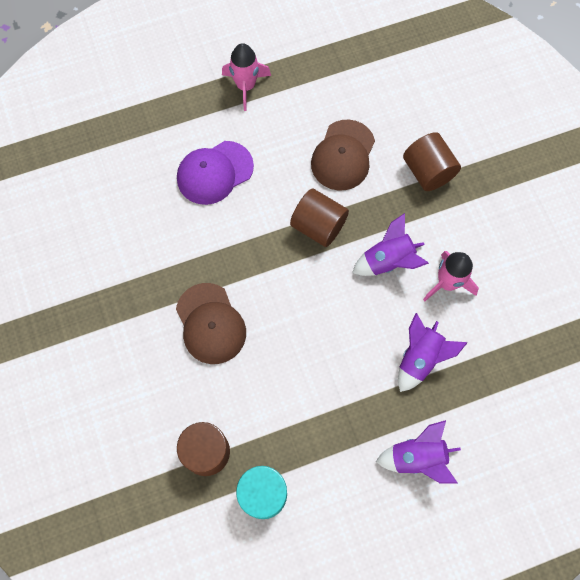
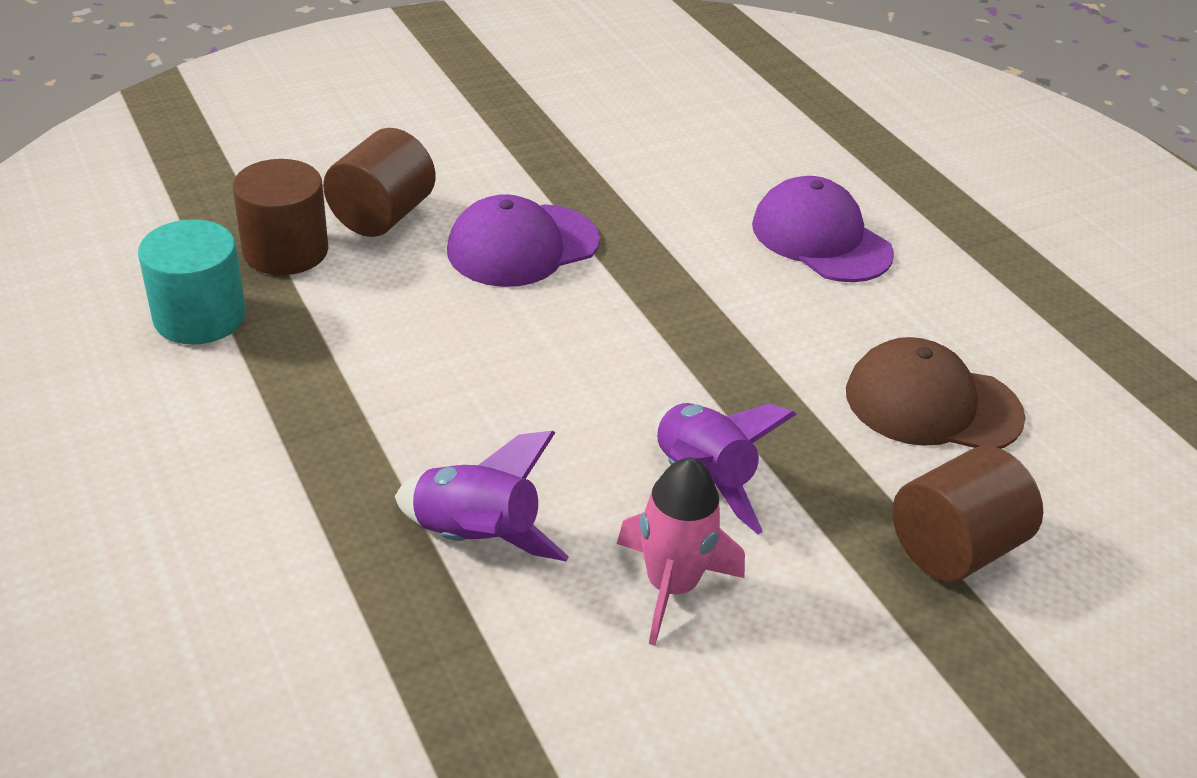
camera: 80 degrees right, 30 degrees down
brown cap [176,283,246,364] -> purple cap [447,194,600,287]
pink rocket [222,43,271,111] -> none
brown cylinder [290,189,349,247] -> brown cylinder moved to [323,128,436,237]
purple rocket [376,420,461,484] -> none

